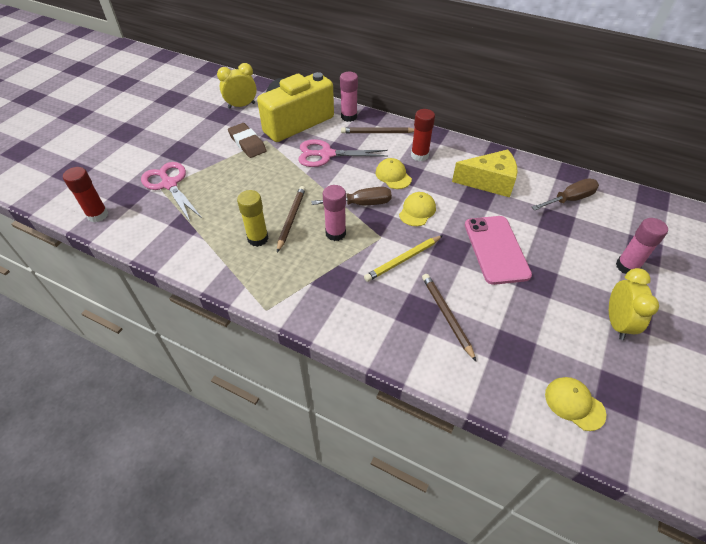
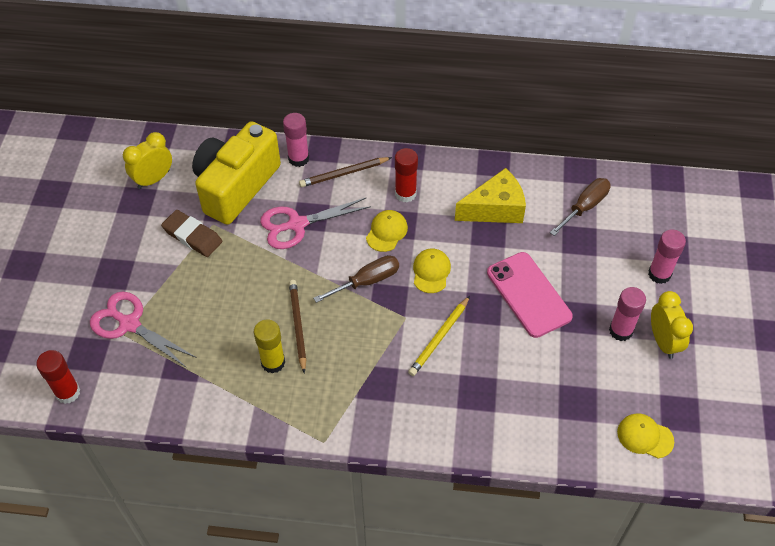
camera: 20 degrees left, 5 degrees up
pink glue stick [323,185,346,241] -> pink glue stick moved to [609,287,646,341]
yellow cap [376,158,412,189] -> yellow cap turned 75 degrees clockwise [366,210,408,252]
brown pencil [422,274,476,361] -> none

